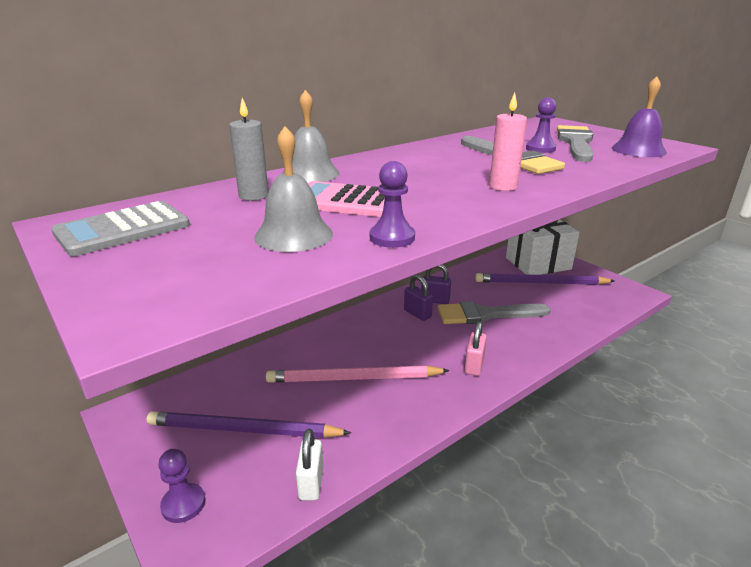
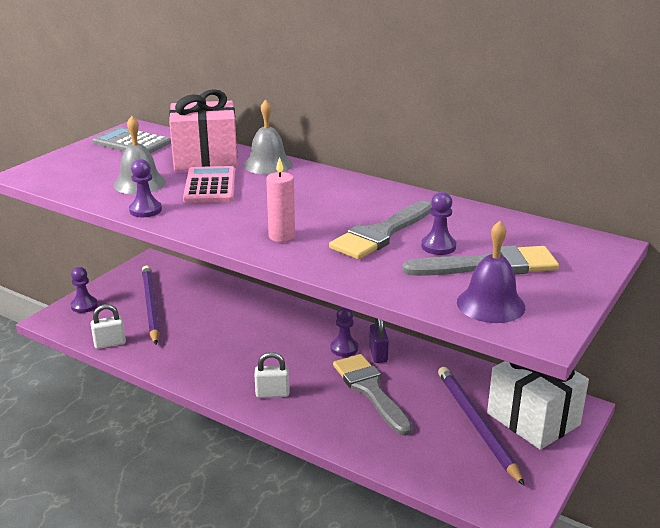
camera: 70 degrees right, 0 degrees up
grey candle [229,98,268,201] -> pink gift [169,89,238,171]
pink pencil [266,365,450,383] -> none
purple padlock [404,275,433,321] -> purple pawn [331,307,358,357]
pink padlock [465,321,487,376] -> white padlock [255,352,290,398]

